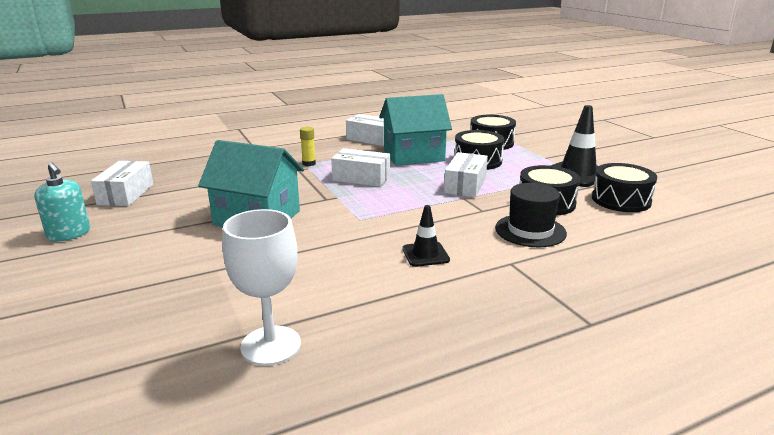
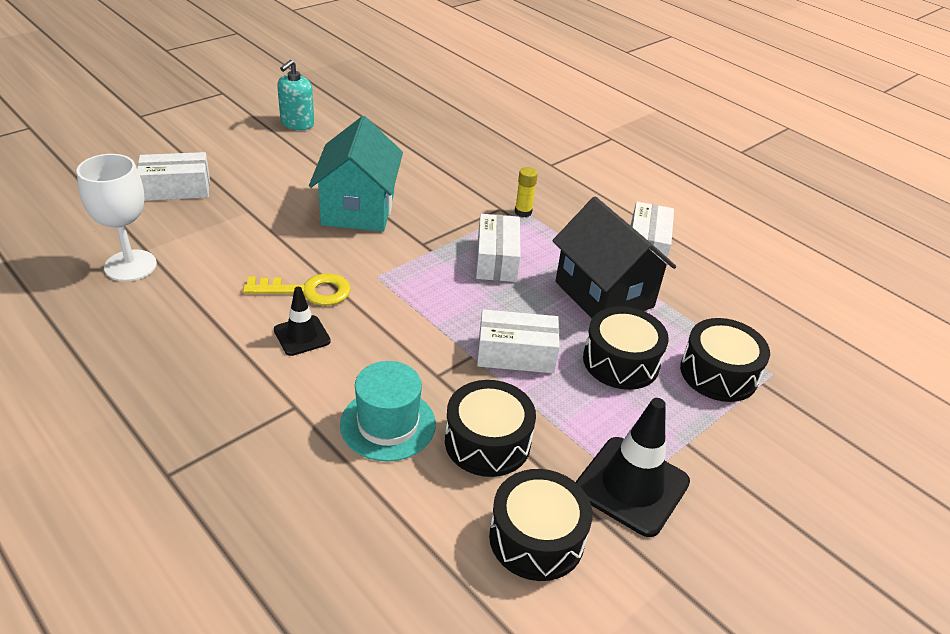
camera: 70 degrees right, 15 degrees up
white box [91,161,153,206] -> white box moved to [137,152,210,201]
turquoise house [379,94,452,166] -> black house [552,197,676,318]
black hat [495,183,567,247] -> turquoise hat [340,361,436,462]
none -> yellow key [243,274,351,305]

